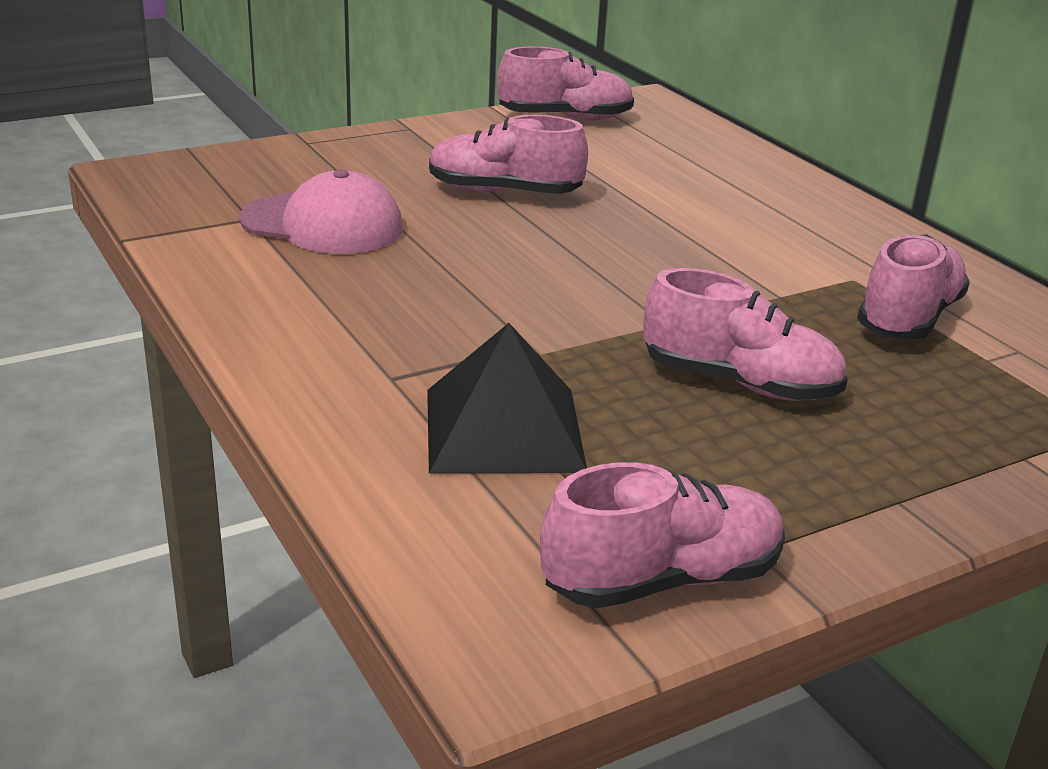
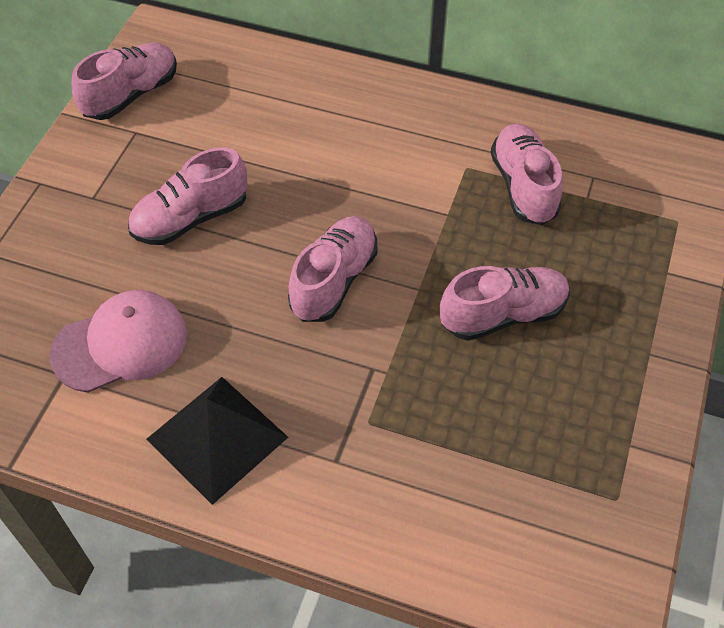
camera: 40 degrees left, 25 degrees up
black pyramid [427,323,587,474] -> black pyramid moved to [146,377,288,505]
pink shoe [540,462,785,608] -> pink shoe moved to [288,216,377,322]

